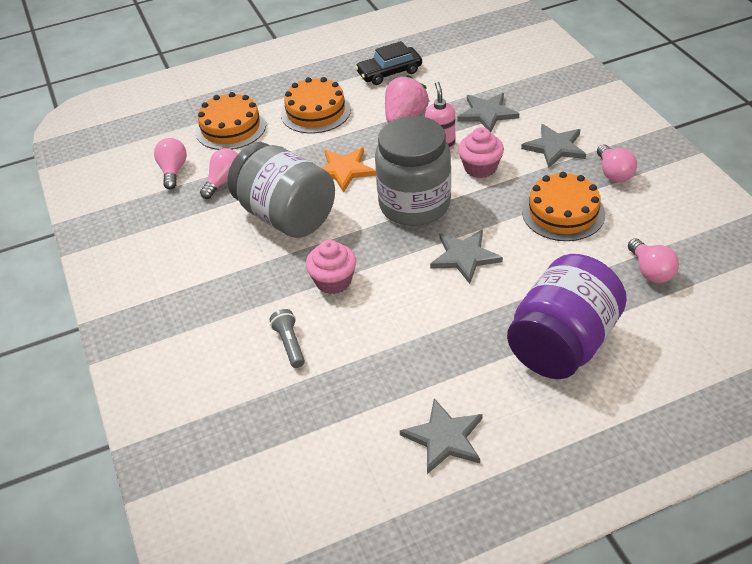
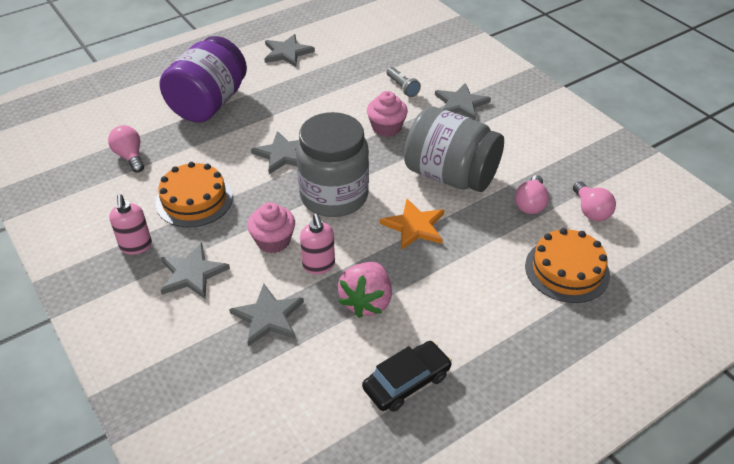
camera: 165 degrees right, 0 degrees up
orange cake [281,77,351,133] -> none
pink light bulb [597,145,637,182] -> pink soap dispenser [109,194,152,255]
none -> grey star [435,83,491,121]

